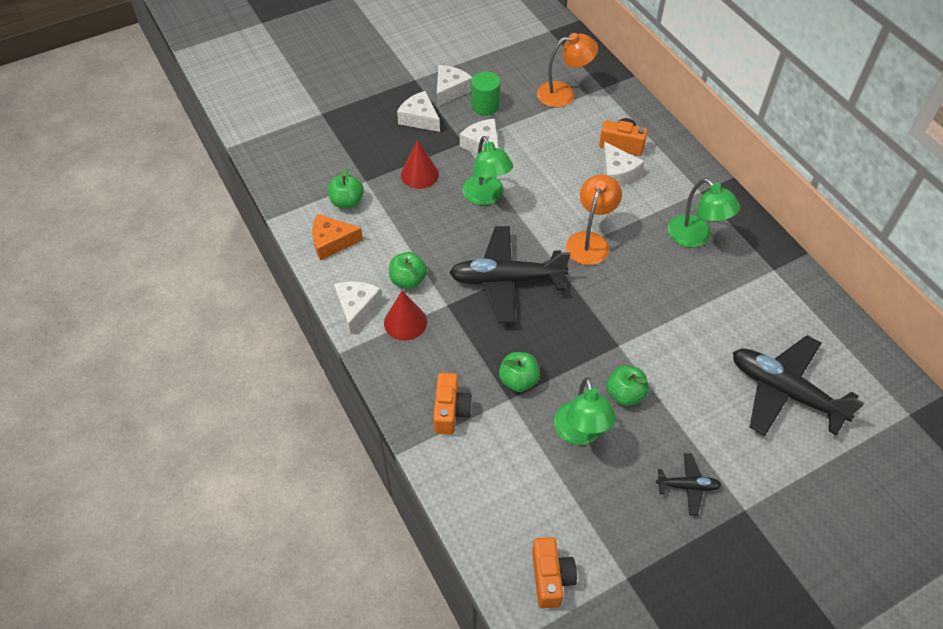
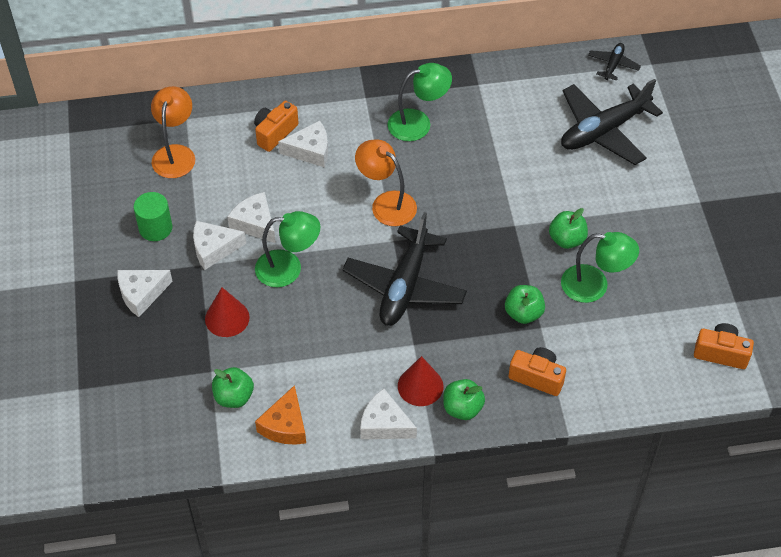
camera: 70 degrees left, 0 degrees up
green apple [389,252,427,289] -> green apple moved to [443,379,485,420]
white cheese [437,65,473,107] -> white cheese moved to [227,192,276,243]
black plane [656,453,721,516] -> black plane moved to [588,43,641,80]

